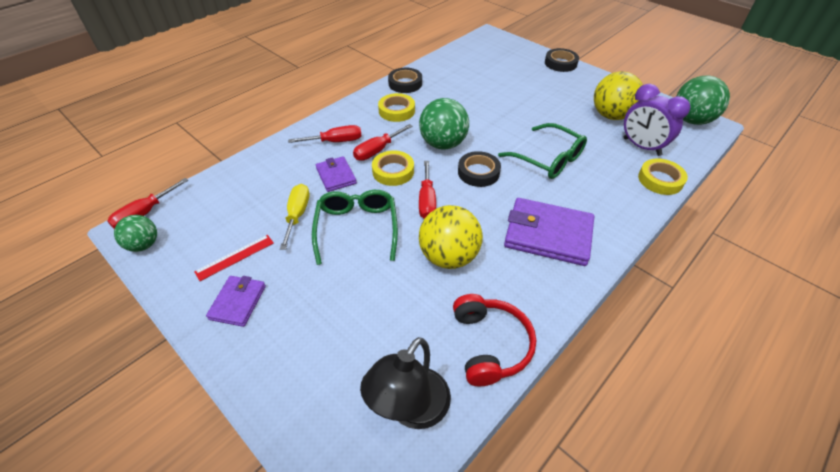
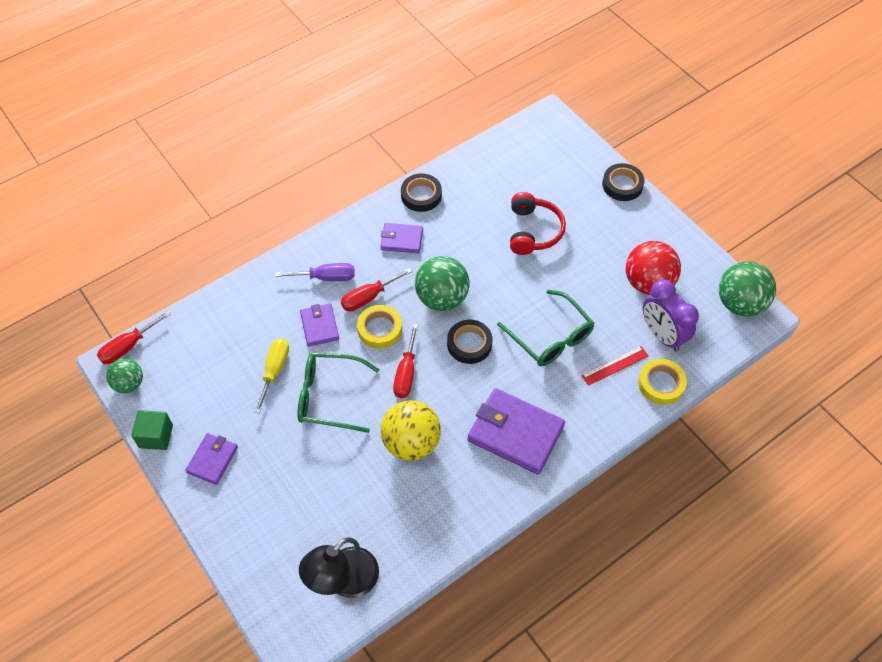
camera: 10 degrees right, 10 degrees up
red ruler [194,235,274,281] -> red ruler moved to [581,346,648,386]
red screwdriver [288,125,362,143] -> purple screwdriver [275,263,355,281]
green glasses [312,190,398,265] -> green glasses turned 90 degrees counterclockwise [297,353,380,433]
yellow tape [378,93,415,122] -> purple wallet [380,223,423,253]
red headphones [453,294,536,386] -> red headphones moved to [510,192,566,255]
yellow ball [594,71,643,120] -> red ball [626,241,681,295]
none -> green cube [131,410,173,450]

